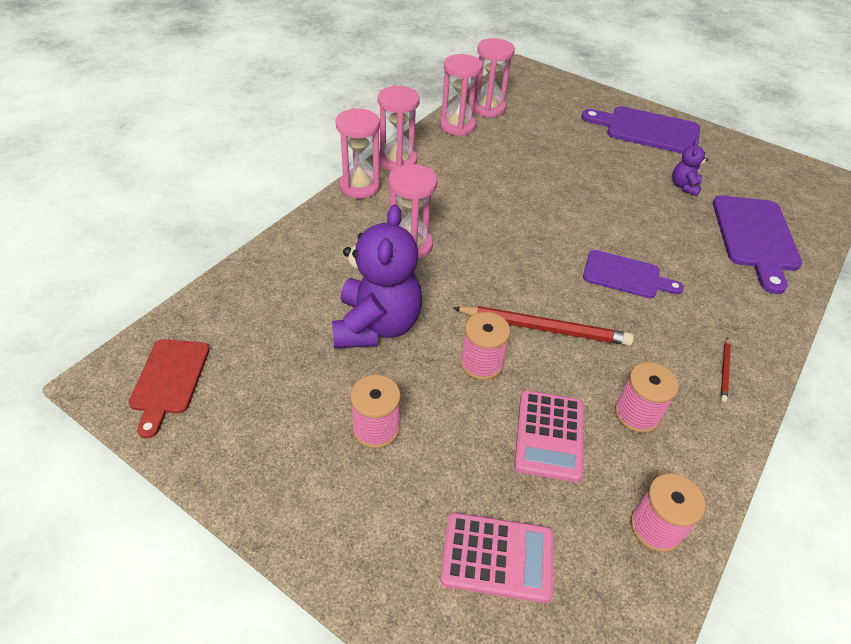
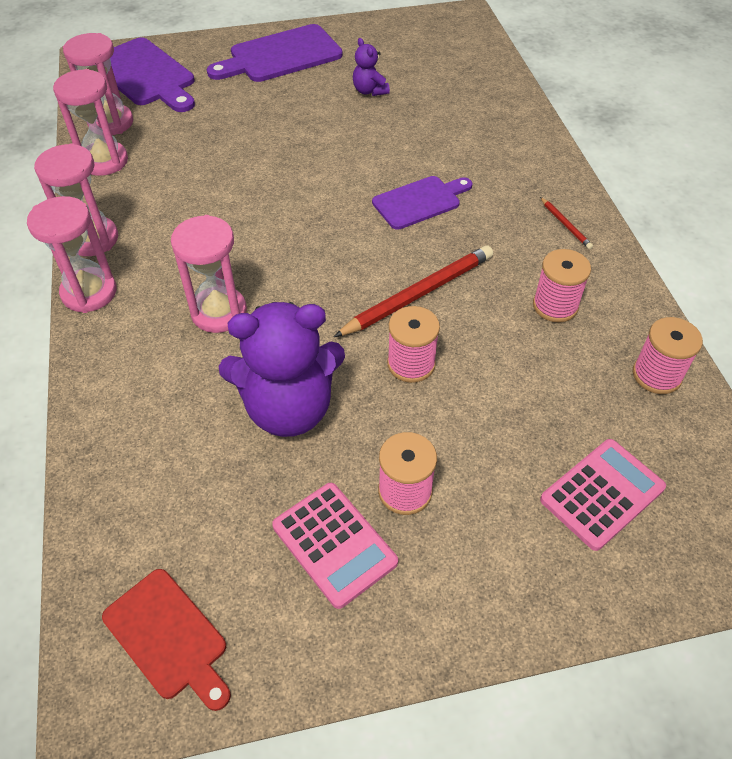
camera: 45 degrees left, 5 degrees up
purple teddy bear [332,204,422,349] -> purple teddy bear turned 120 degrees clockwise [219,302,345,437]
pink calculator [514,390,583,482] -> pink calculator moved to [272,483,398,609]
purple cutting board [713,195,802,294] -> purple cutting board moved to [110,37,195,112]

